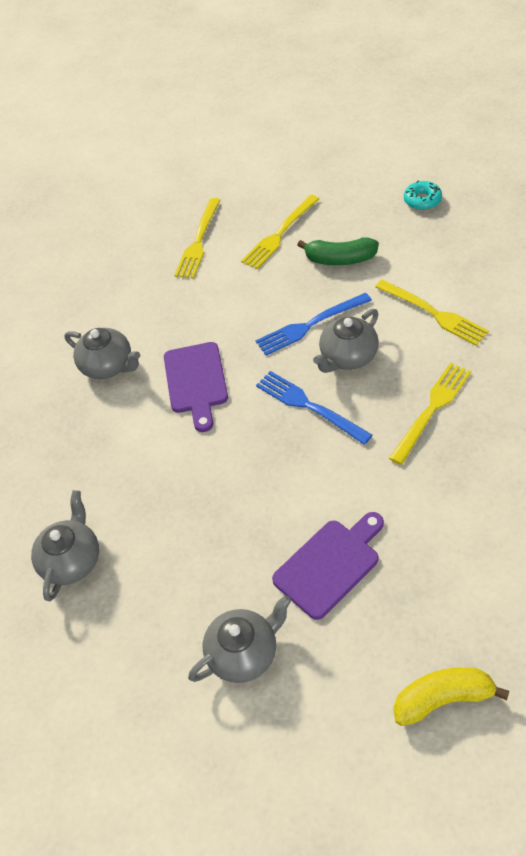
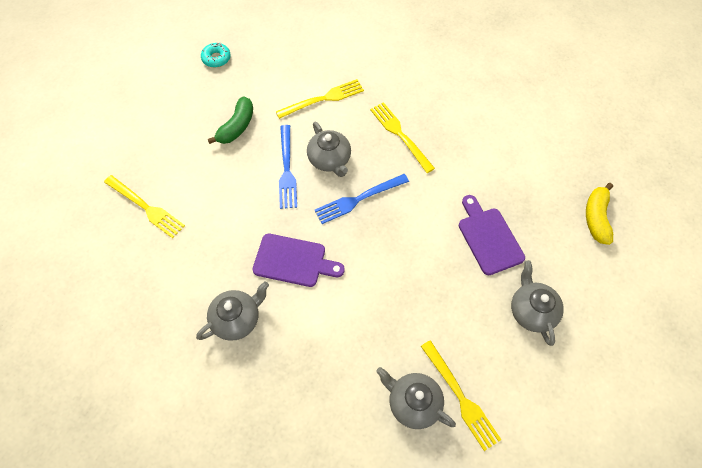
camera: 75 degrees left, 10 degrees up
yellow fork [241,195,319,269] -> yellow fork moved to [421,340,501,451]

